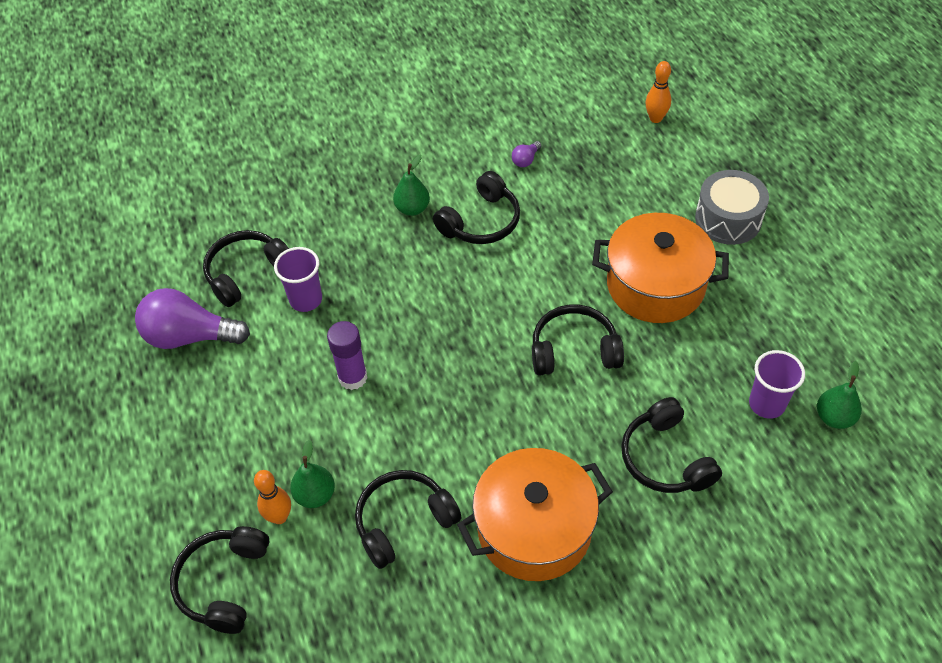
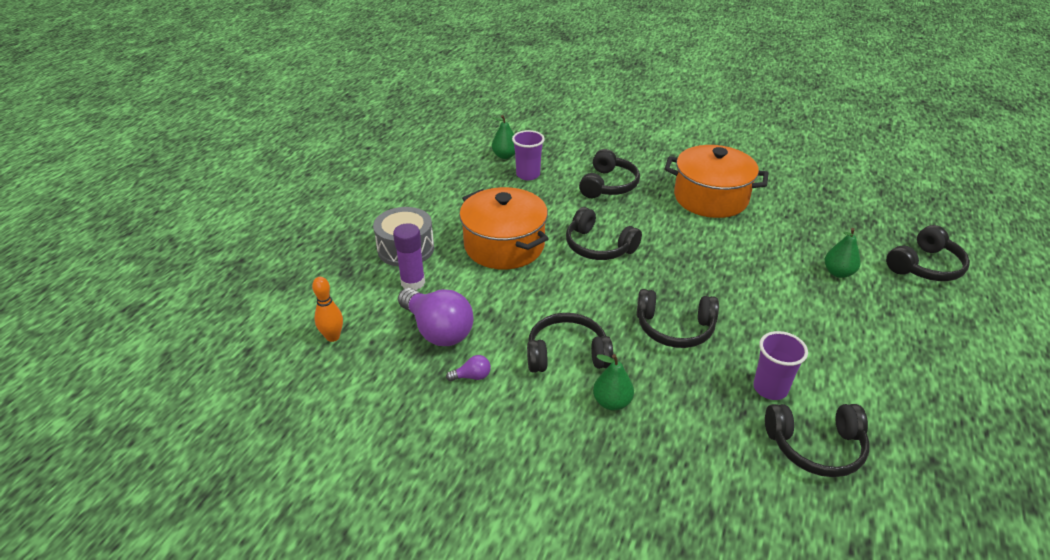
camera: 140 degrees left, 15 degrees down
purple light bulb [135,288,250,349] -> purple light bulb moved to [398,288,474,346]
orange bowling pin [254,470,291,524] -> none
purple glue stick [327,321,368,390] -> purple glue stick moved to [393,223,425,290]
black headphones [355,470,462,569] -> black headphones moved to [637,289,719,348]

